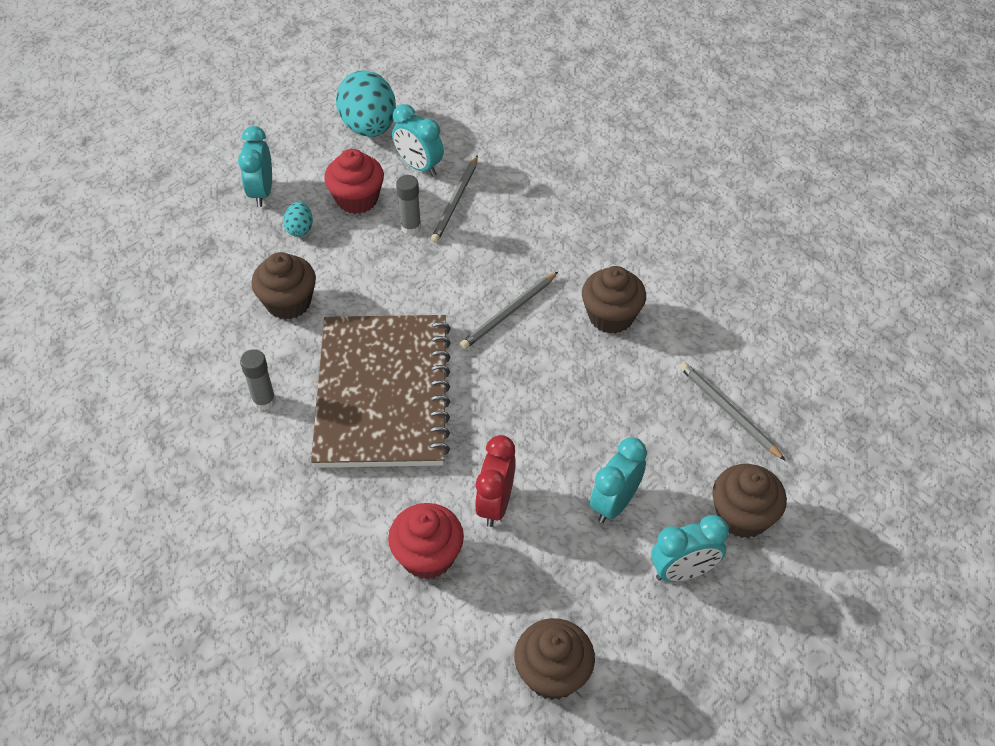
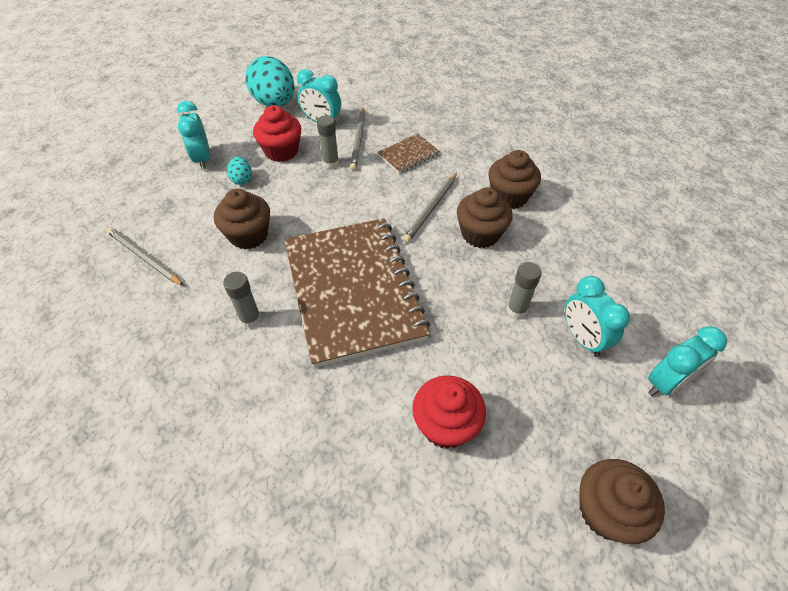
camera: 15 degrees left, 0 degrees up
red clock [475,435,516,527] -> none
turquoise clock [590,438,647,523] -> turquoise clock turned 45 degrees counterclockwise [565,276,630,357]
grey pencil [679,362,786,461] -> grey pencil moved to [106,227,184,286]
brown cupcake [712,464,787,538] -> brown cupcake moved to [457,187,513,248]
none -> brown notebook [378,133,440,174]
none -> grey glue stick [506,262,542,318]

